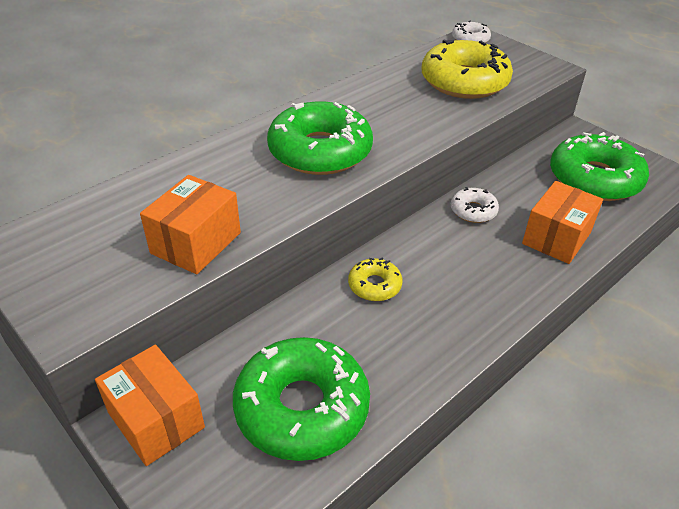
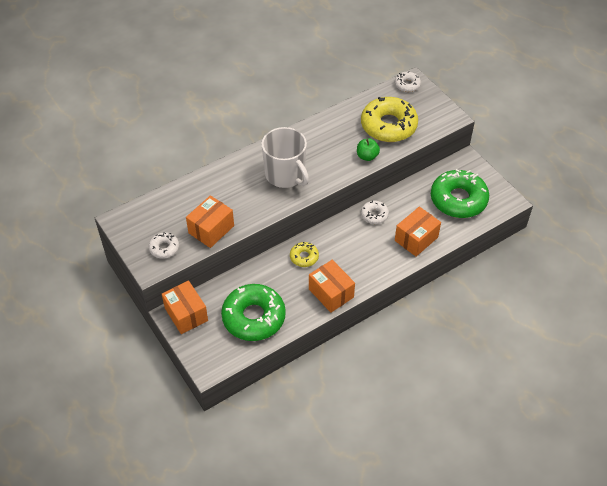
camera: 10 degrees right, 10 degrees up
green donut [267,102,373,175] -> white mug [261,127,309,188]
none -> white donut [149,232,179,259]
none -> orange box [309,260,355,313]
none -> green apple [357,138,380,161]

